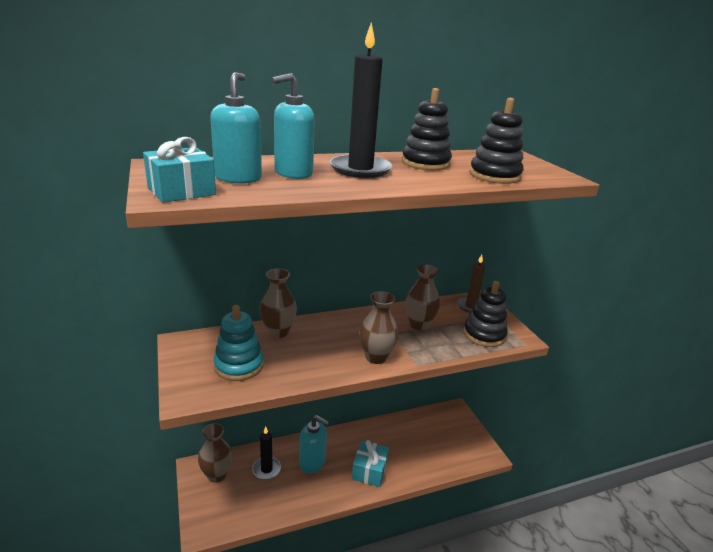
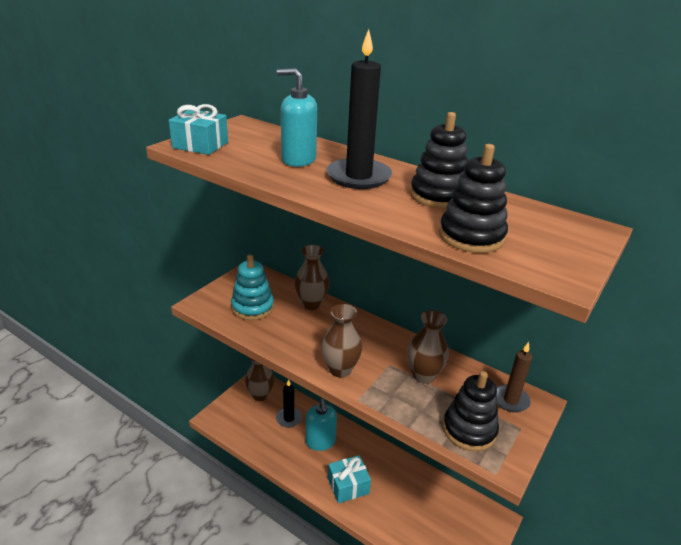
camera: 55 degrees right, 5 degrees up
turquoise soap dispenser [210,72,262,184] -> none

